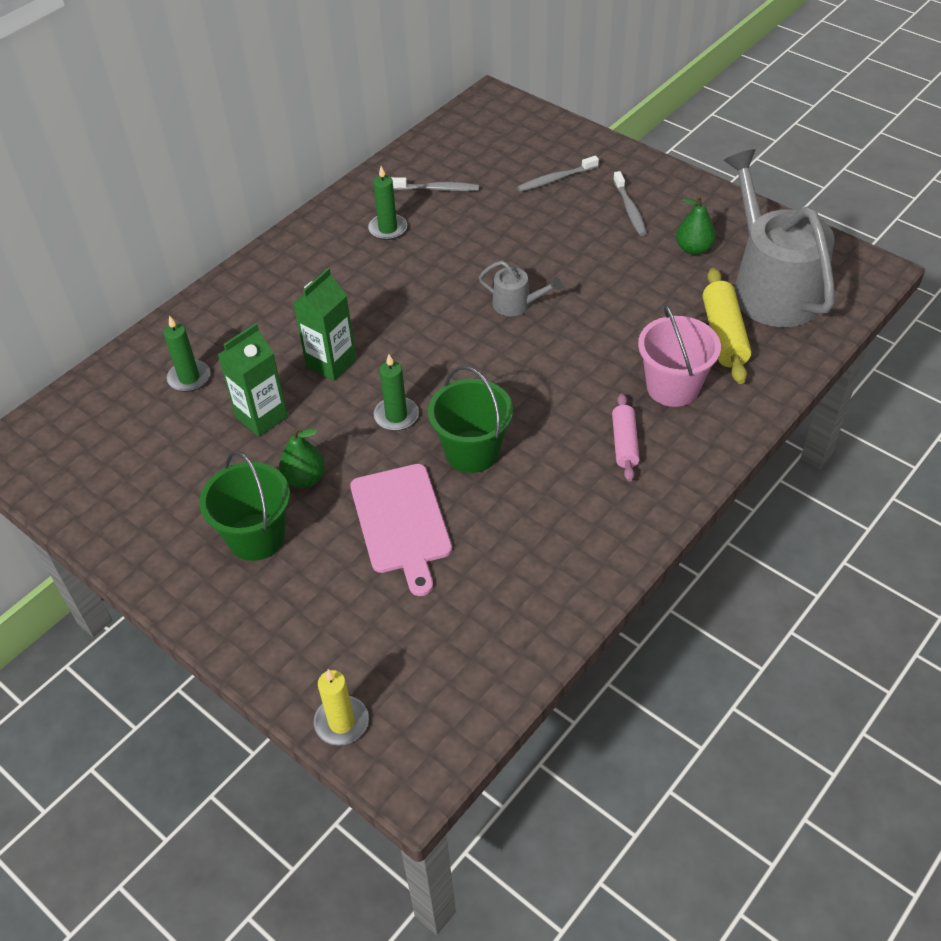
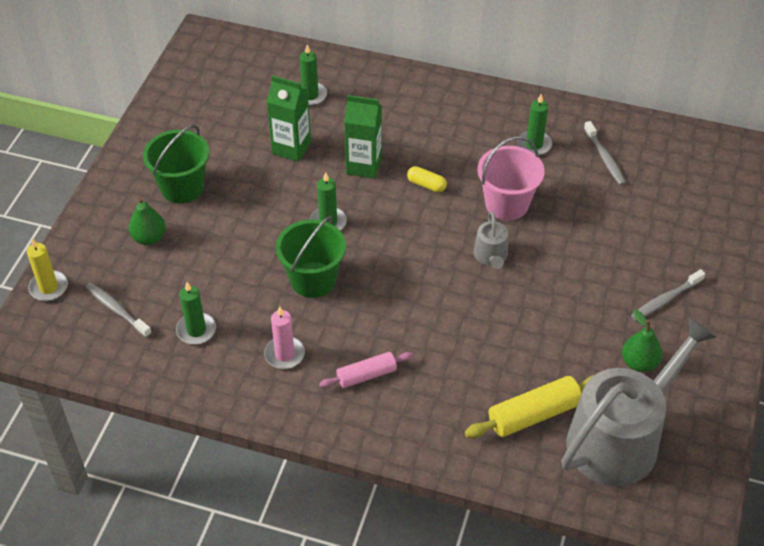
camera: 65 degrees right, 0 degrees up
green pear [279,427,325,488] -> green pear moved to [129,197,166,245]
pink cutting board [350,464,452,596] -> none
grey toothbrush [517,156,599,192] -> grey toothbrush moved to [86,283,152,338]
pink bucket [638,304,721,407] -> pink bucket moved to [477,136,545,220]
none -> green candle [176,282,216,345]
none -> pink candle [264,306,305,369]
none -> yellow capsule [407,166,447,192]

